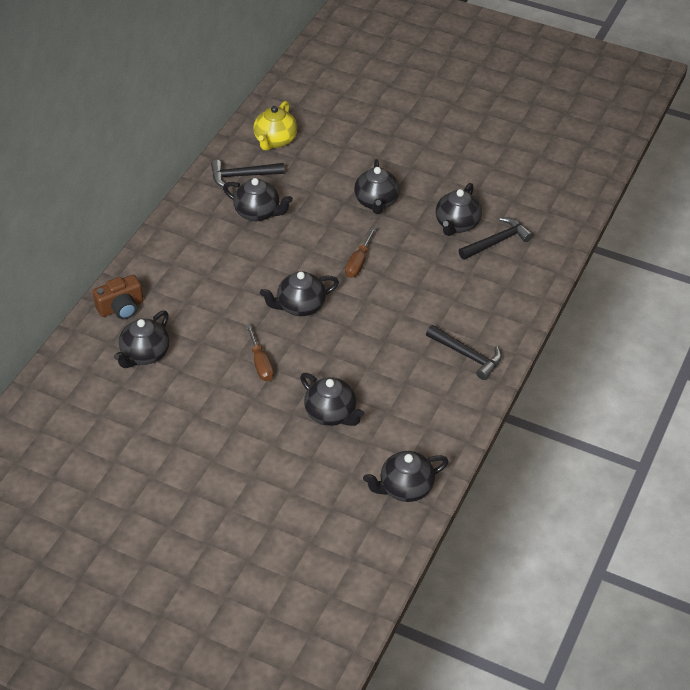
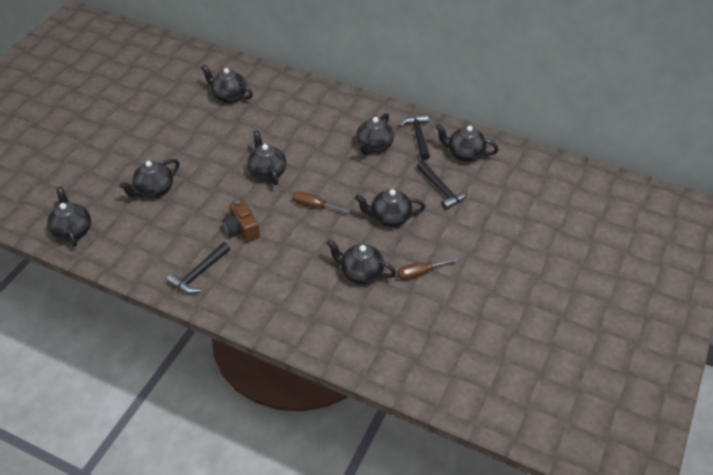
camera: 90 degrees right, 0 degrees up
brown camera [93,275,143,319] -> brown camera moved to [223,199,260,242]
brown screwdriver [246,324,274,382] -> brown screwdriver moved to [397,257,460,280]
yellow teapot [253,101,297,151] -> black teapot [436,124,499,162]
black hammer [459,217,533,260] -> black hammer moved to [417,161,467,210]

